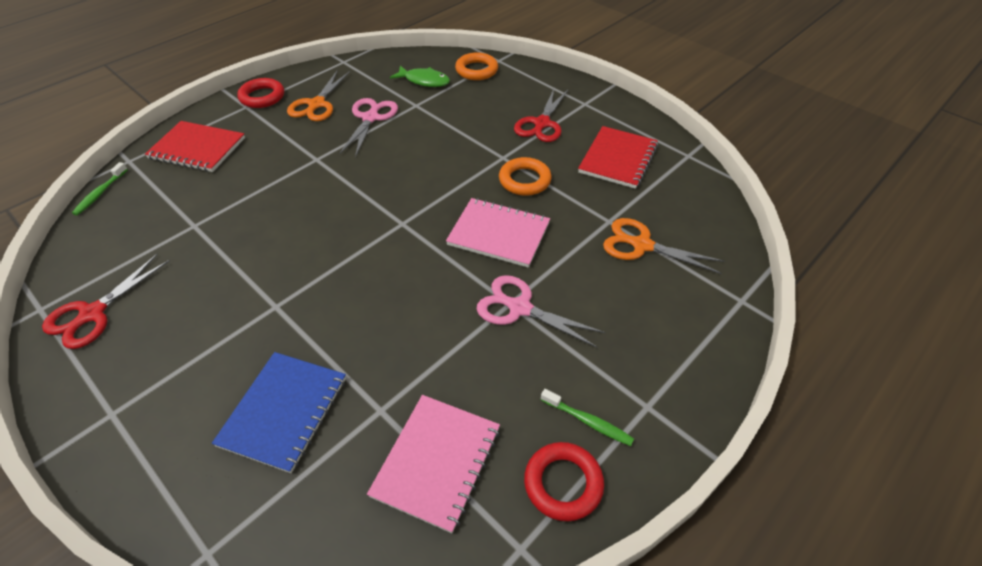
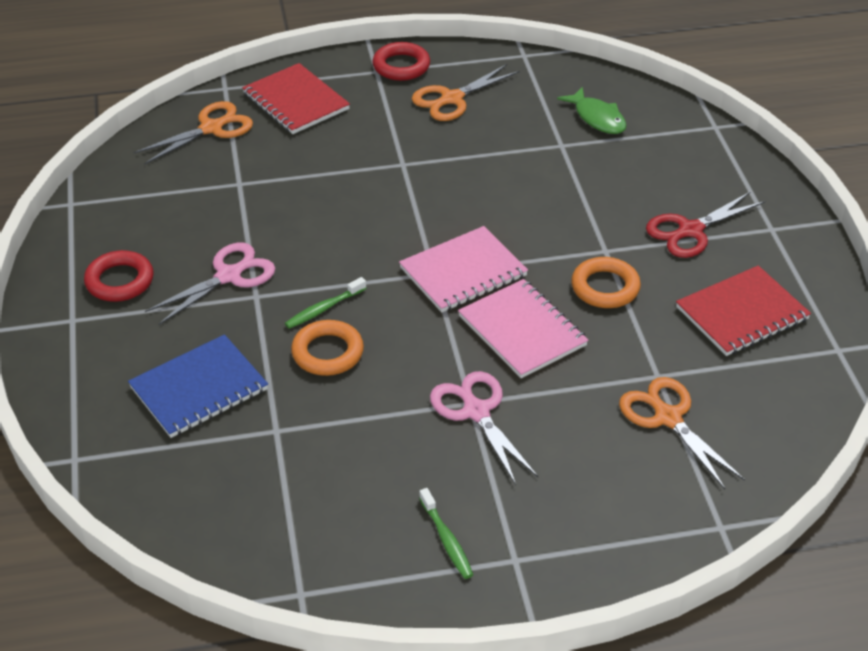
camera: 35 degrees right, 5 degrees down
red scissors [42,254,170,349] -> none
green toothbrush [72,162,128,216] -> green toothbrush moved to [285,277,366,329]
pink scissors [339,98,398,157] -> pink scissors moved to [145,243,275,325]
pink notebook [367,395,500,533] -> pink notebook moved to [399,226,528,313]
orange ring [455,52,498,80] -> orange ring moved to [291,320,364,376]
red ring [524,442,604,521] -> red ring moved to [84,250,154,302]
none -> orange scissors [134,101,253,165]

